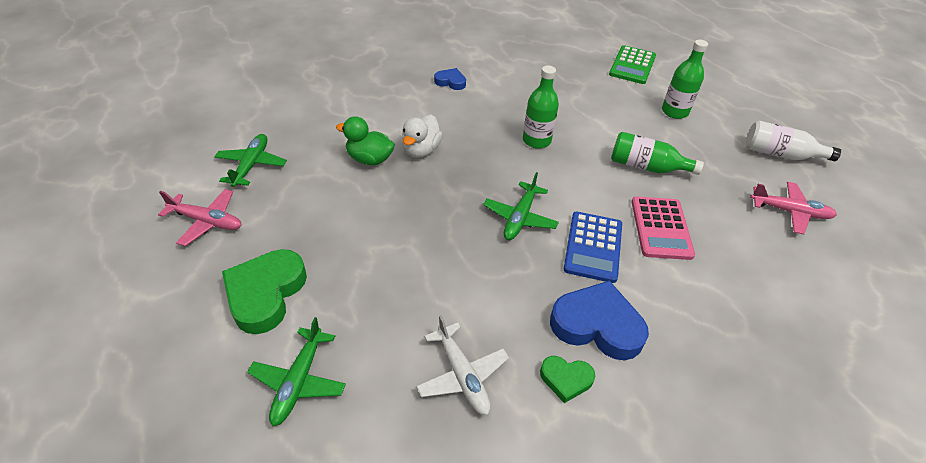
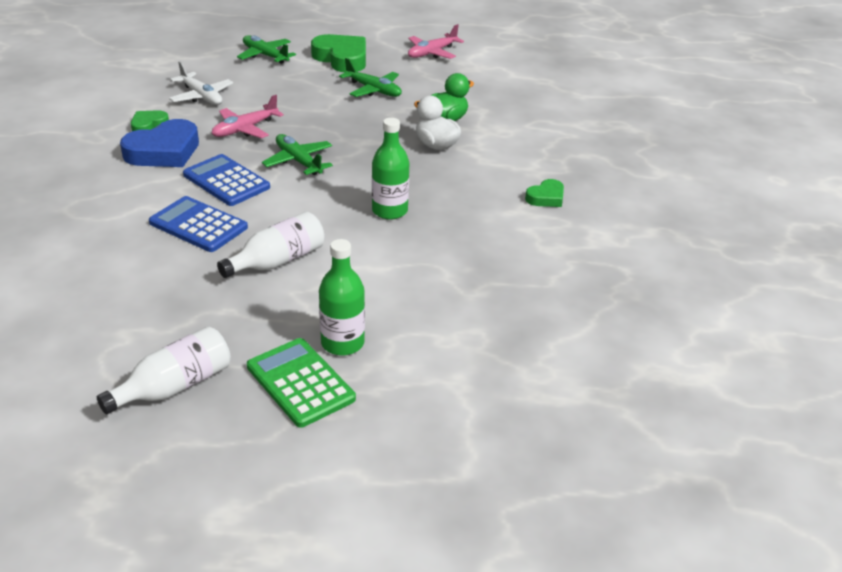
camera: 120 degrees right, 10 degrees down
green plane [214,134,287,187] -> green plane moved to [339,58,402,97]
white plane [416,315,509,415] -> white plane turned 135 degrees counterclockwise [169,61,233,105]
blue heart [434,68,466,90] -> green heart [525,179,564,207]
green calculator [609,45,656,84] -> green calculator moved to [247,338,356,428]
green bottle [611,132,704,175] -> white bottle [217,212,325,278]
pink calculator [632,197,695,260] -> blue calculator [149,196,248,252]
pink plane [750,182,837,234] -> pink plane moved to [212,95,284,138]

